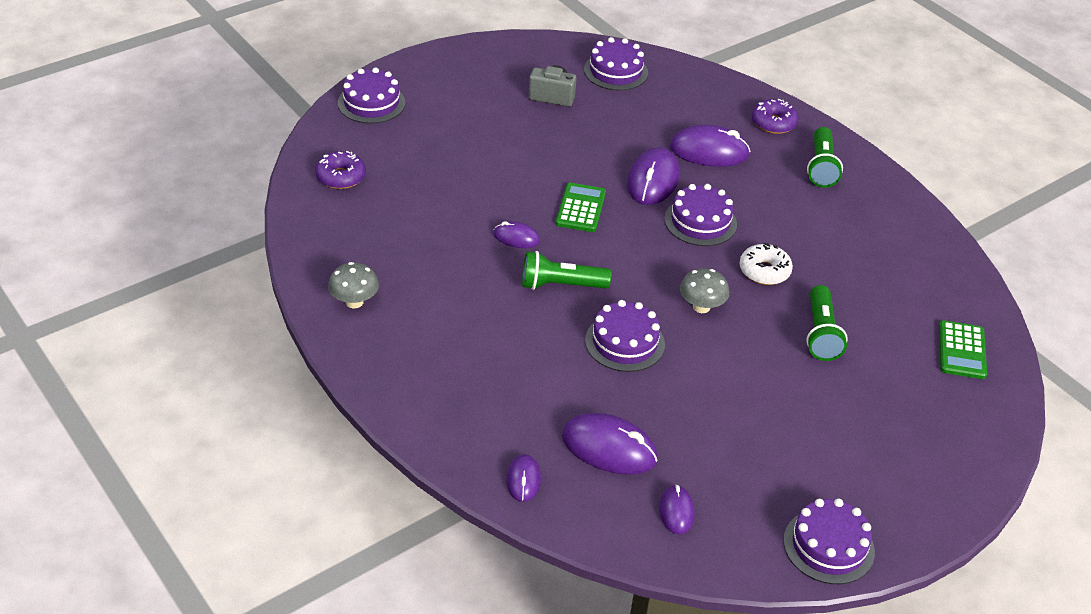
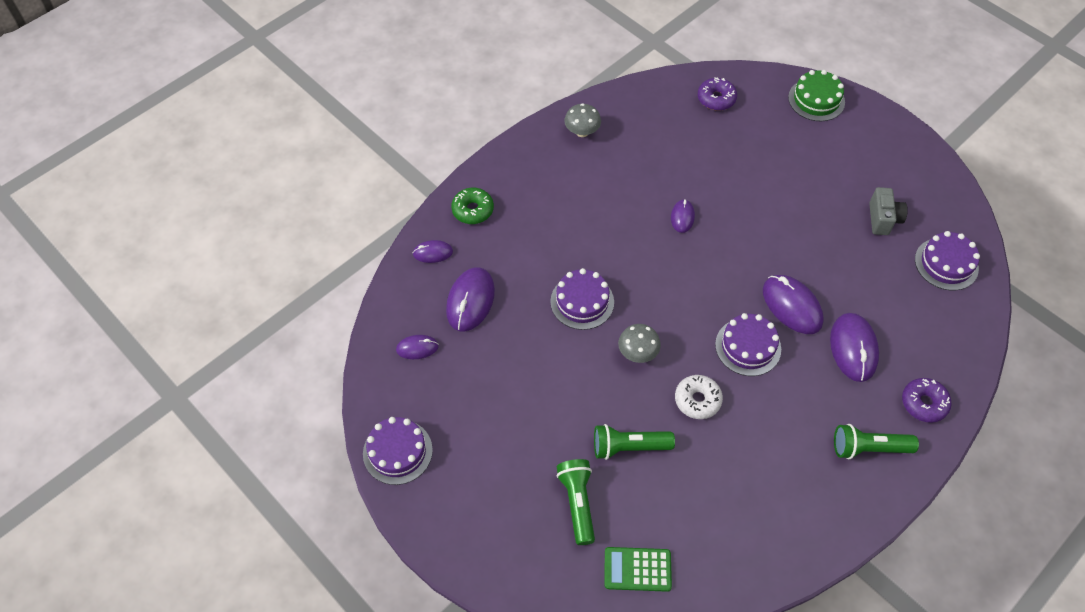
camera: 85 degrees right, 15 degrees up
purple cake [338,67,405,124] -> green cake [788,70,845,121]
green flashlight [522,251,611,290] -> green flashlight moved to [557,459,595,545]
green calculator [556,183,606,232] -> none
purple mouse [627,147,679,205] -> purple mouse turned 45 degrees clockwise [763,275,824,334]
none -> green donut [451,188,494,224]

